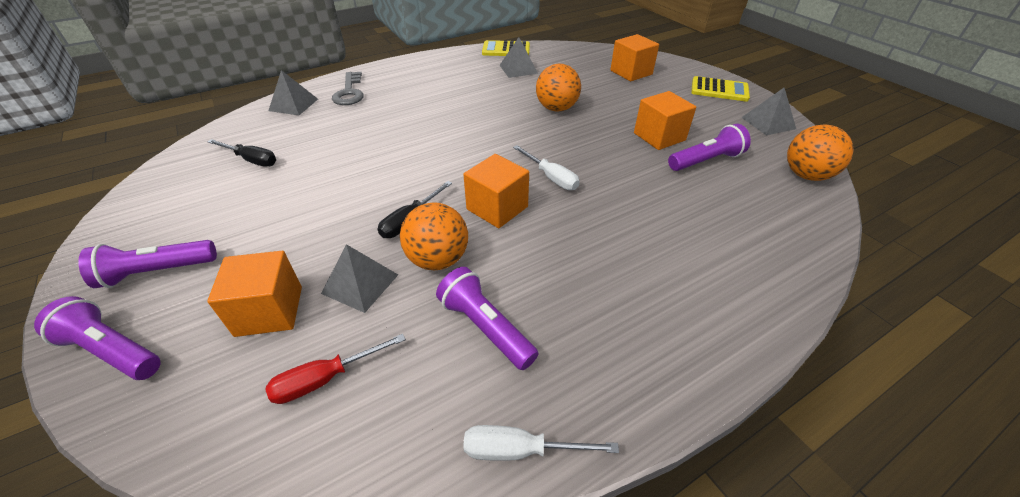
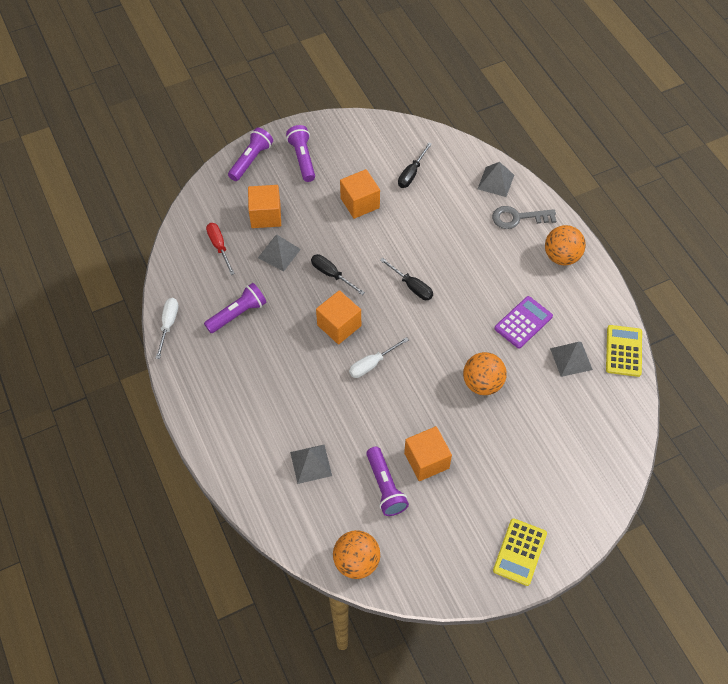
camera: 95 degrees right, 15 degrees up
orange ball [400,203,468,270] -> orange ball moved to [545,225,586,265]
orange cube [610,34,659,81] -> orange cube moved to [340,169,380,219]
grey pyramid [741,87,796,135] -> grey pyramid moved to [290,445,332,484]
none -> black screwdriver [380,258,433,300]
none -> purple calculator [494,296,553,348]

